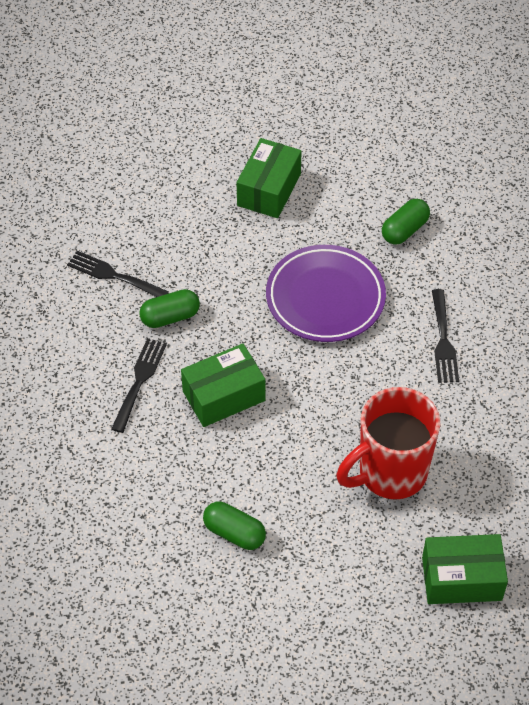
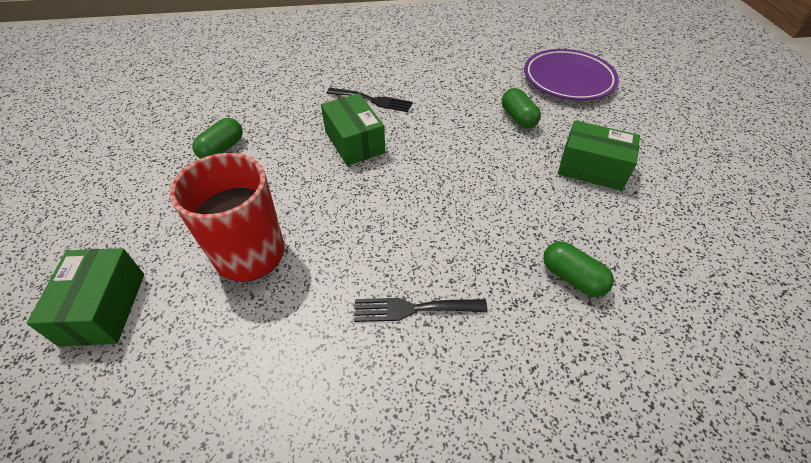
camera: 90 degrees right, 5 degrees down
black fork [67,251,169,297] -> none
green capsule [139,289,200,328] -> green capsule moved to [502,88,541,129]
purple plate [266,245,386,342] -> purple plate moved to [524,49,619,100]

